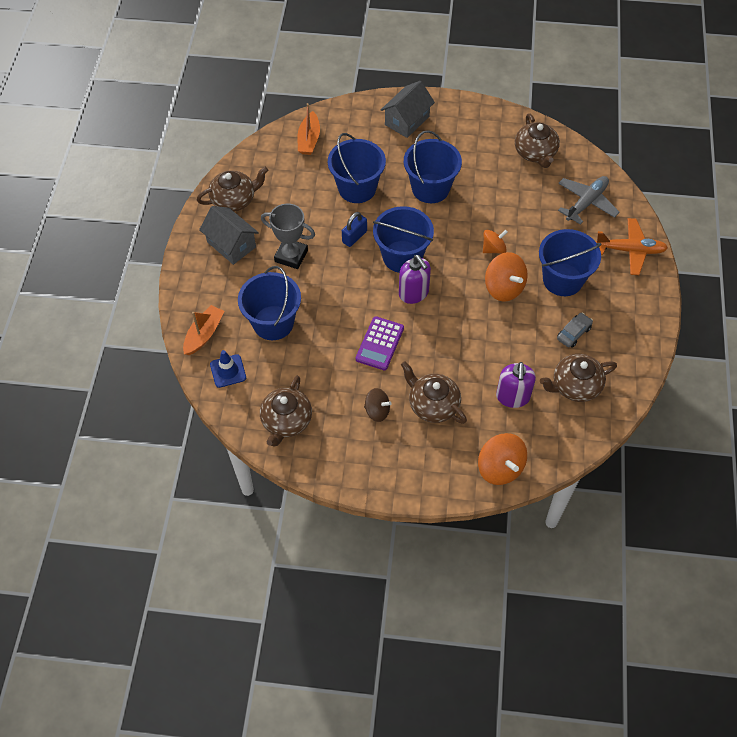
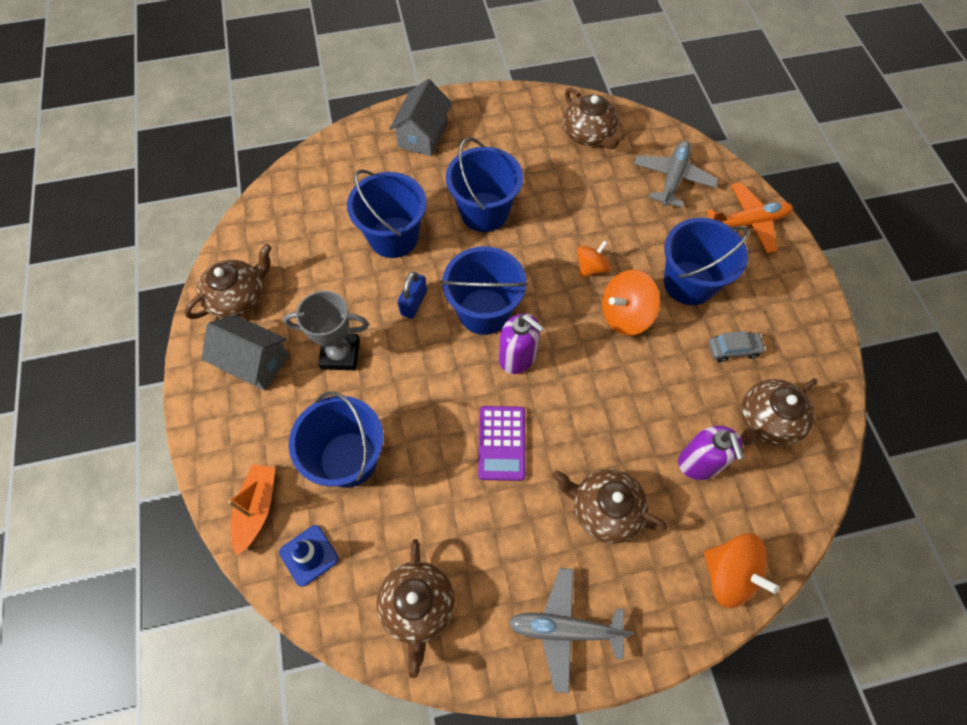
camera: 20 degrees left, 5 degrees up
orange boat [298,103,320,155] -> none
brown spinning top [364,388,392,422] -> none
orange spinning top [485,252,528,302] -> orange spinning top turned 120 degrees clockwise [602,270,660,336]
grey car [557,313,593,348] -> grey car turned 60 degrees clockwise [708,331,766,362]
none -> grey plane [509,568,634,693]

